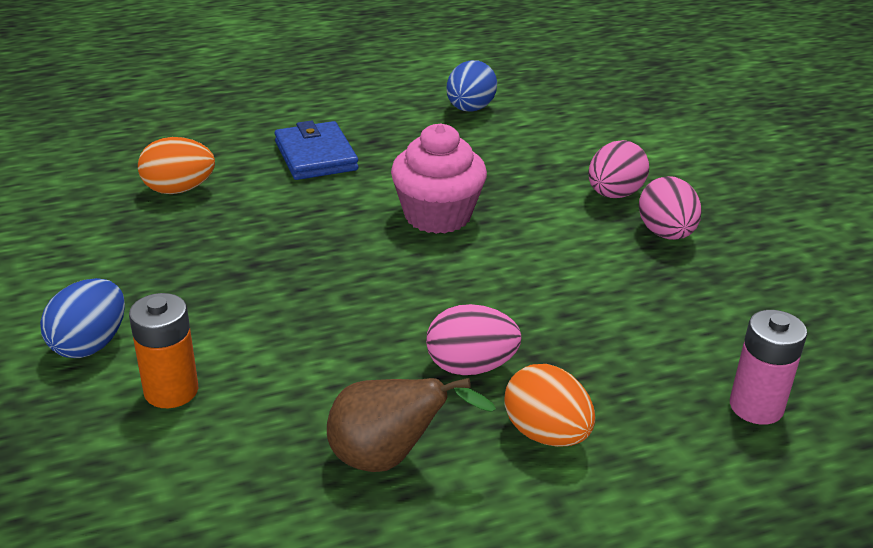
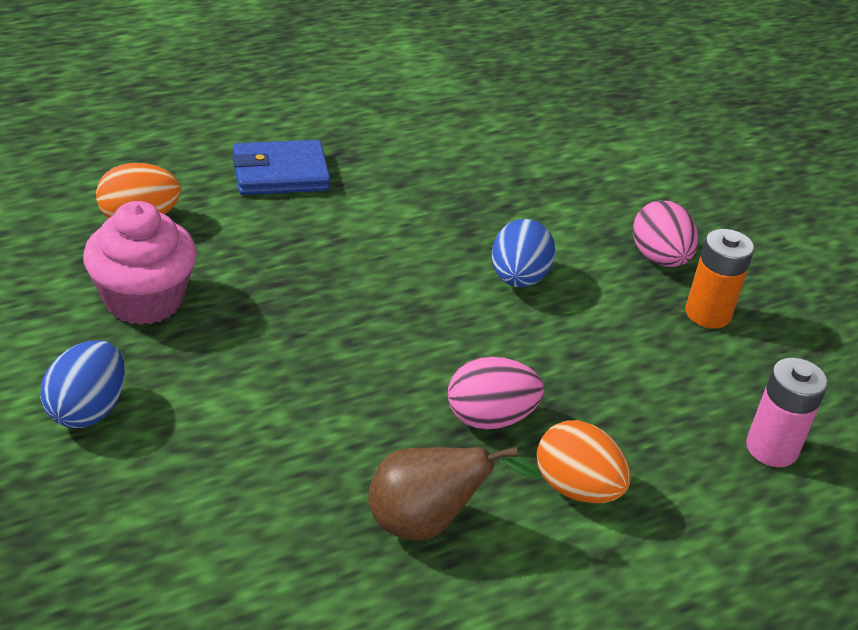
camera: 10 degrees left, 5 degrees up
orange battery [129,293,198,408] -> orange battery moved to [685,229,754,329]
blue wallet [275,120,358,180] -> blue wallet turned 75 degrees counterclockwise [232,140,331,195]
pink cupcake [391,123,487,234] -> pink cupcake moved to [83,201,197,325]
blue egg [446,60,497,112] -> blue egg moved to [492,219,556,287]
pink egg [588,140,649,198] -> none

